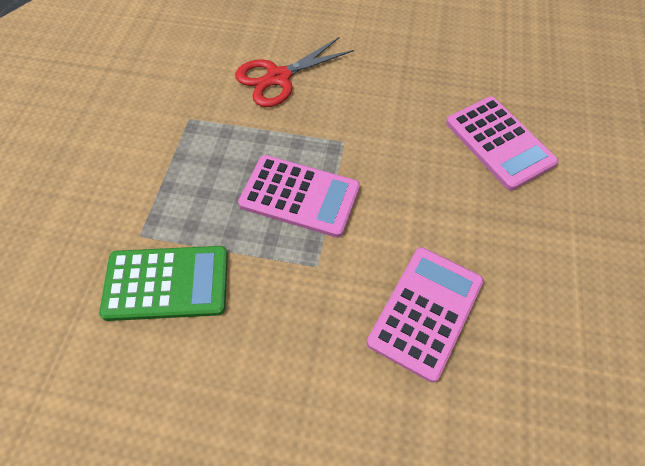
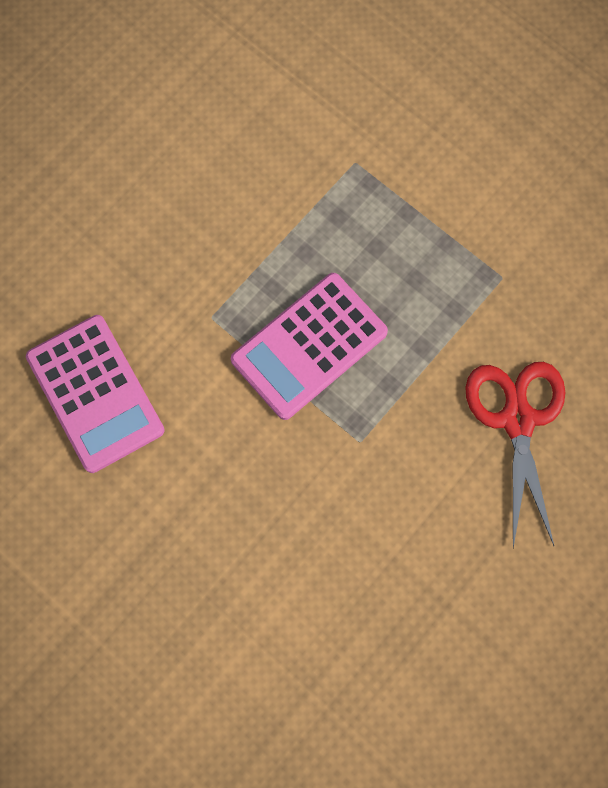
camera: 120 degrees right, 15 degrees up
green calculator [99,246,228,321] -> none
pink calculator [446,97,558,190] -> none

